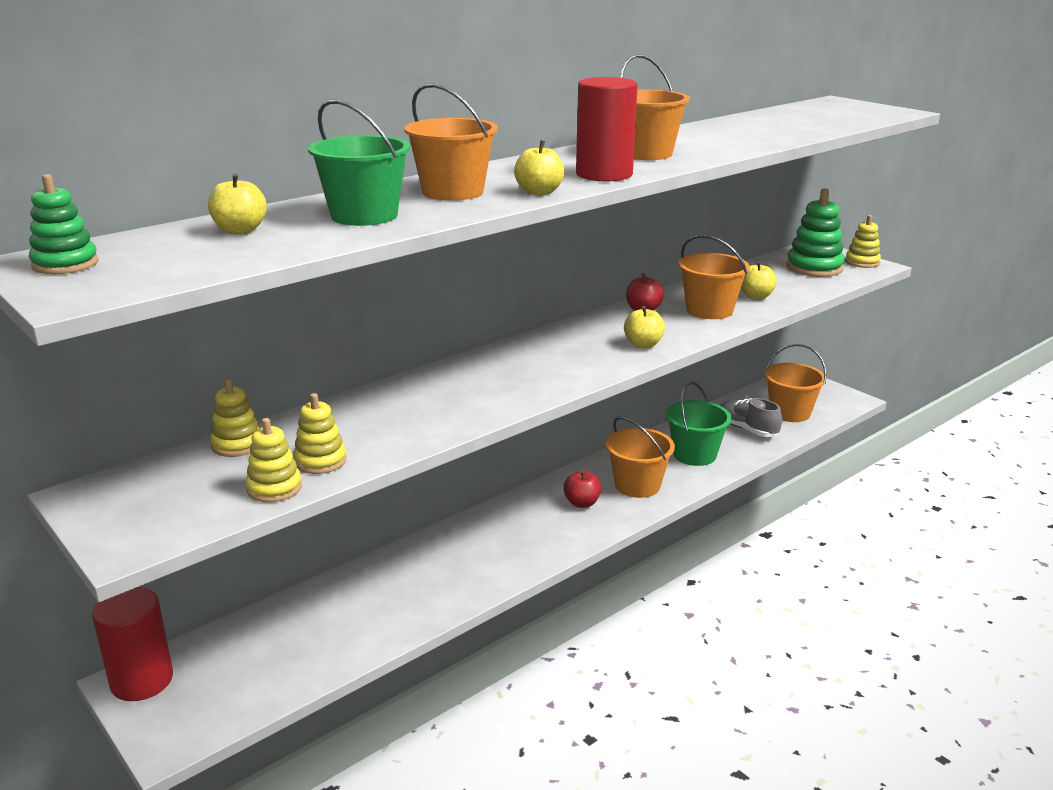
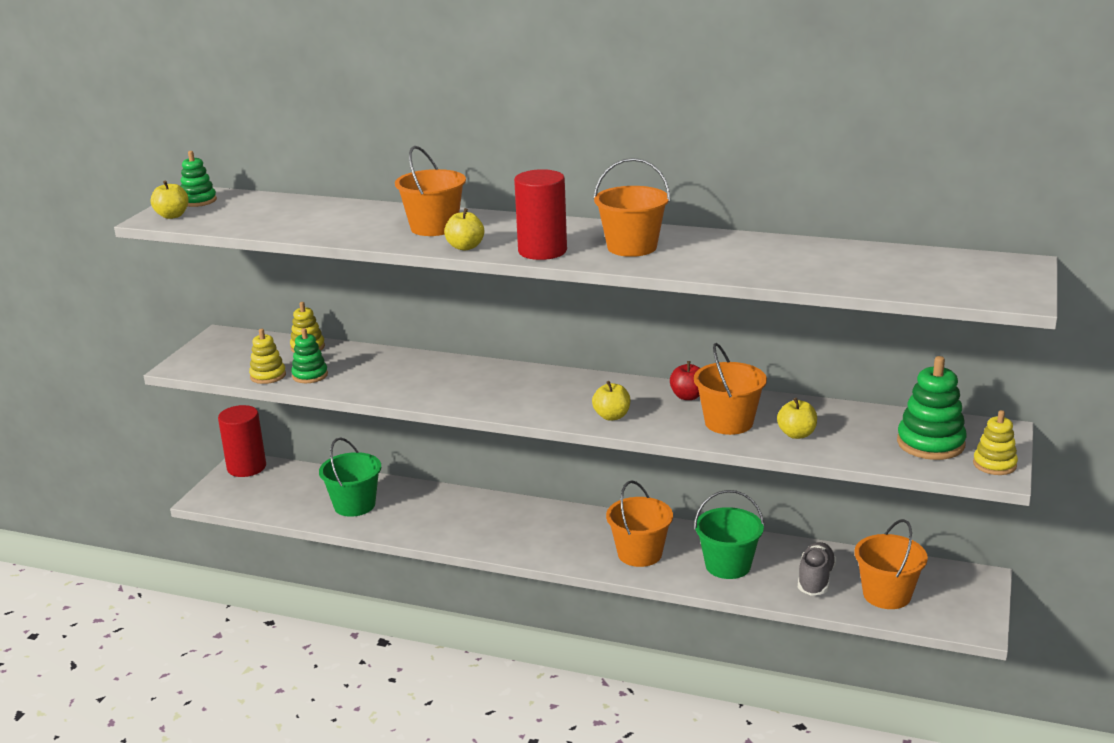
camera: 60 degrees right, 0 degrees up
yellow apple [208,174,267,234] -> yellow apple moved to [151,180,189,219]
yellow stacking toy [293,393,347,474] -> green stacking toy [291,328,328,383]
green bucket [308,99,411,226] -> green bucket moved to [319,437,381,517]
red apple [563,470,602,508] -> none

